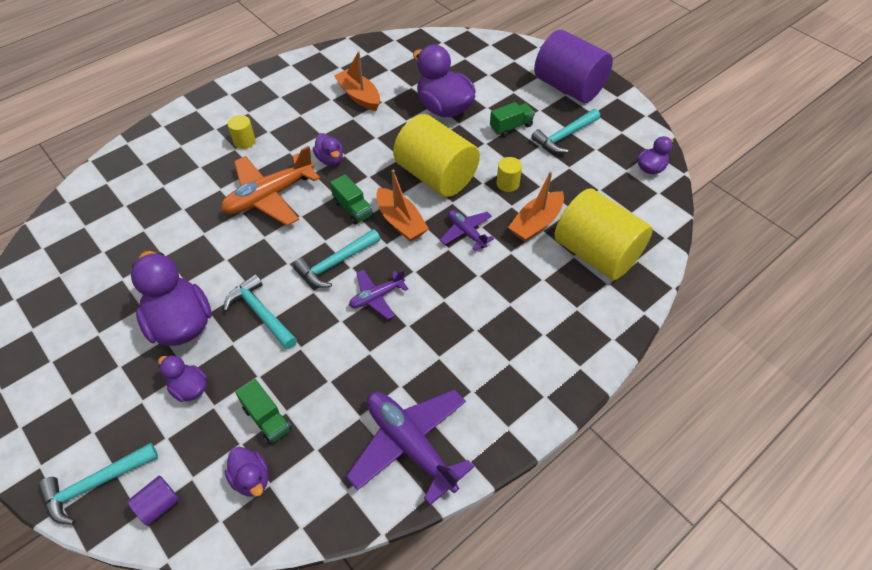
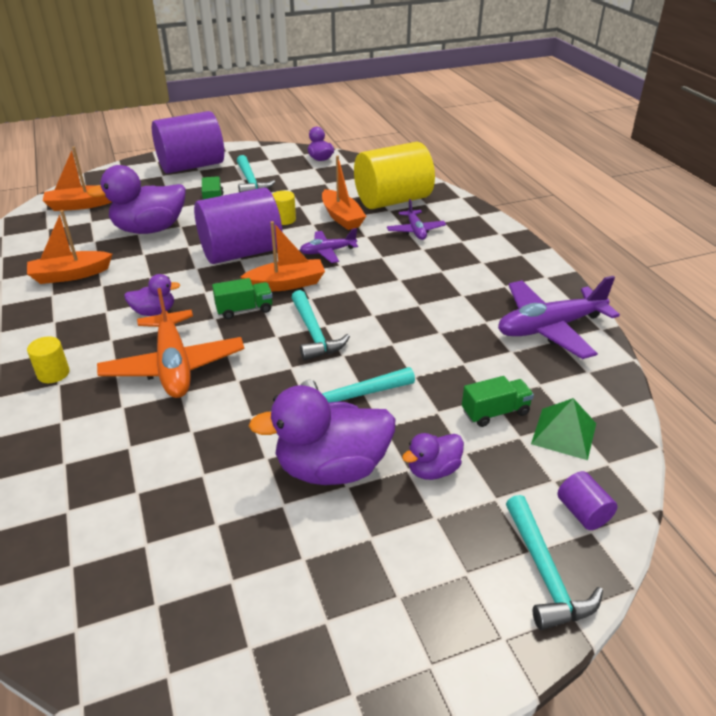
camera: 70 degrees left, 15 degrees down
purple duck [225,447,268,497] -> green pyramid [531,398,596,460]
purple plane [349,269,408,319] -> purple plane moved to [387,199,446,240]
yellow cylinder [393,114,480,197] -> purple cylinder [194,188,282,264]
none -> orange boat [43,147,111,211]

